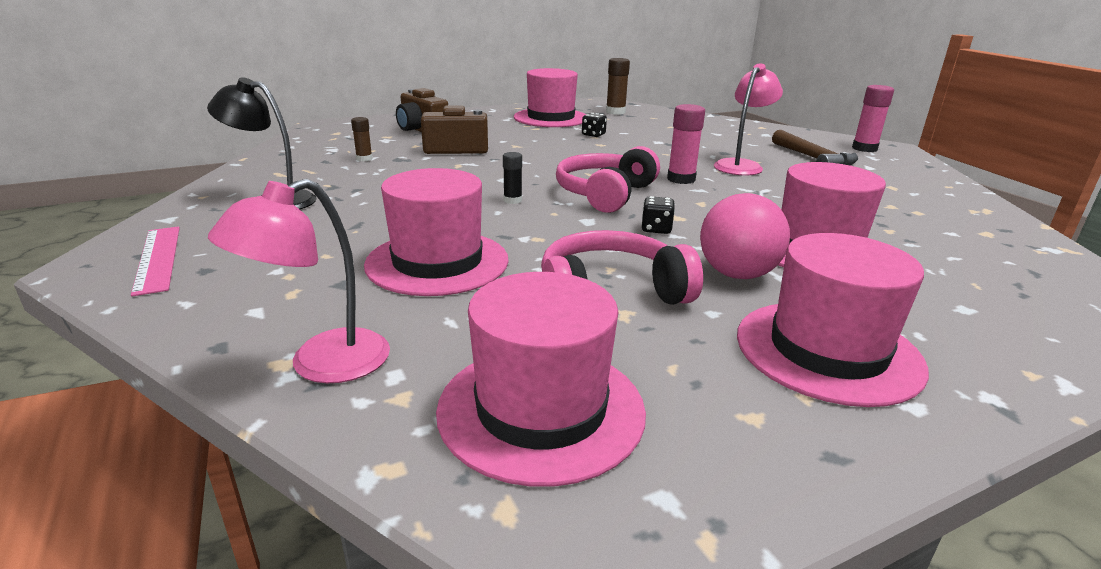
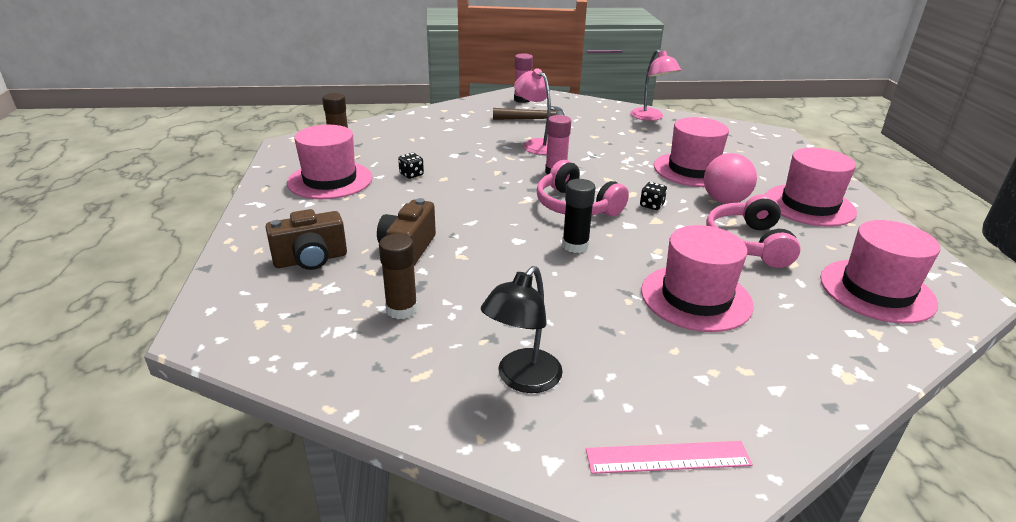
camera: 70 degrees left, 5 degrees up
pink lamp [208,179,390,383] -> pink lamp moved to [630,49,681,121]
brown glue stick [351,117,373,161] -> brown glue stick [379,234,418,319], size x1.68
black glue stick [503,152,522,204] -> black glue stick [562,179,595,253], size x1.68

